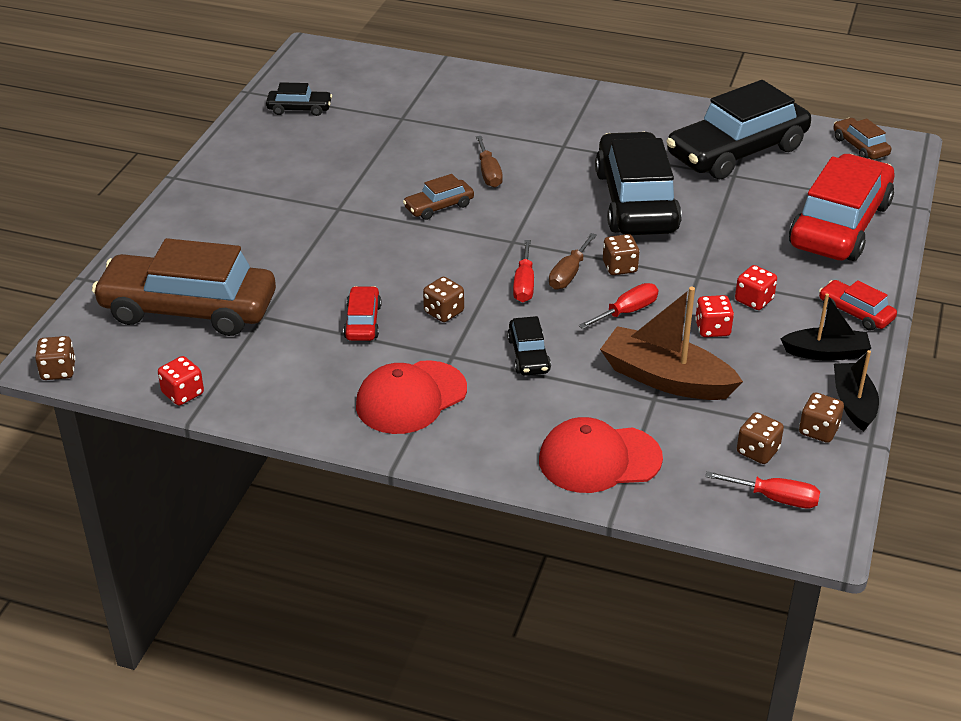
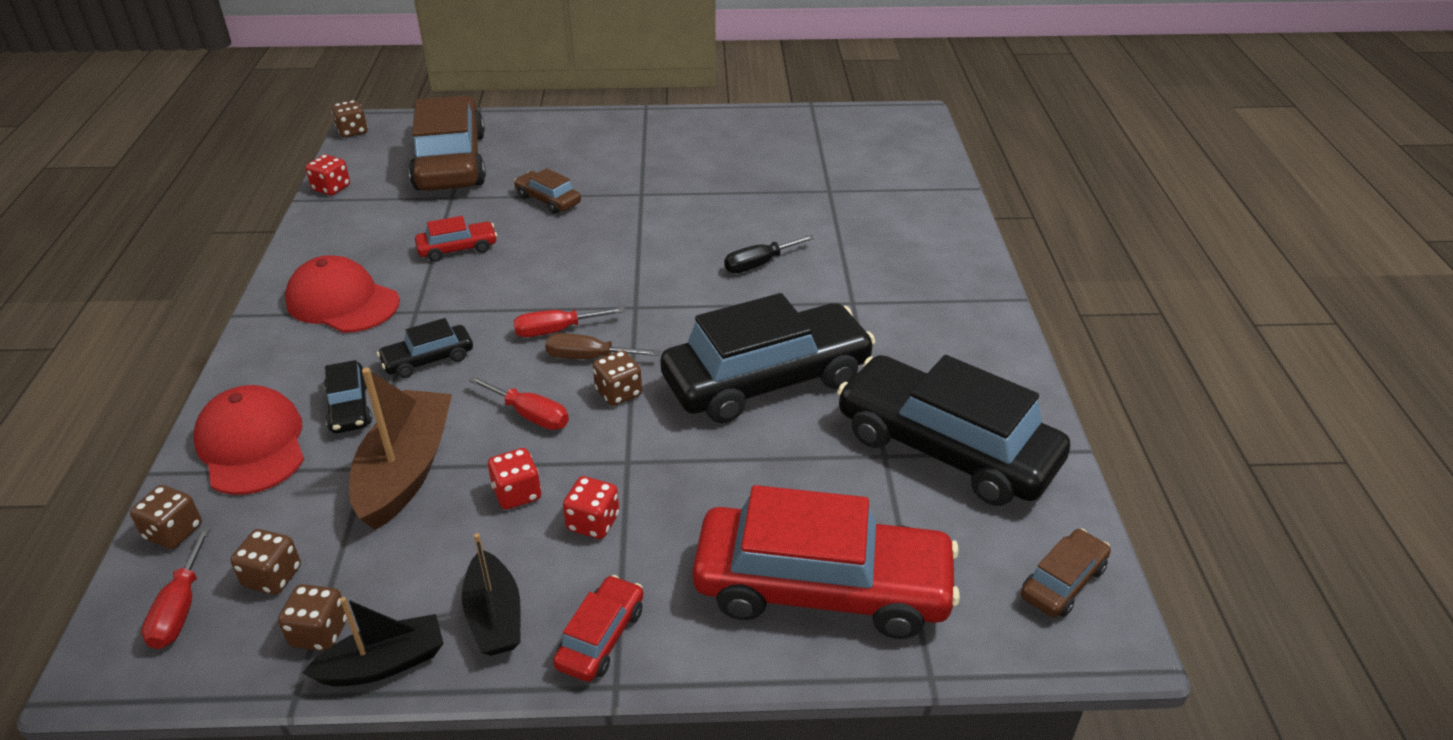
camera: 70 degrees right, 0 degrees up
black car [266,82,332,116] -> black car moved to [324,360,372,433]
brown car [403,174,474,220] -> brown car moved to [514,168,581,214]
brown dice [423,277,464,322] -> brown dice moved to [130,485,202,549]
brown screwdriver [476,136,503,188] -> black screwdriver [724,234,815,273]

